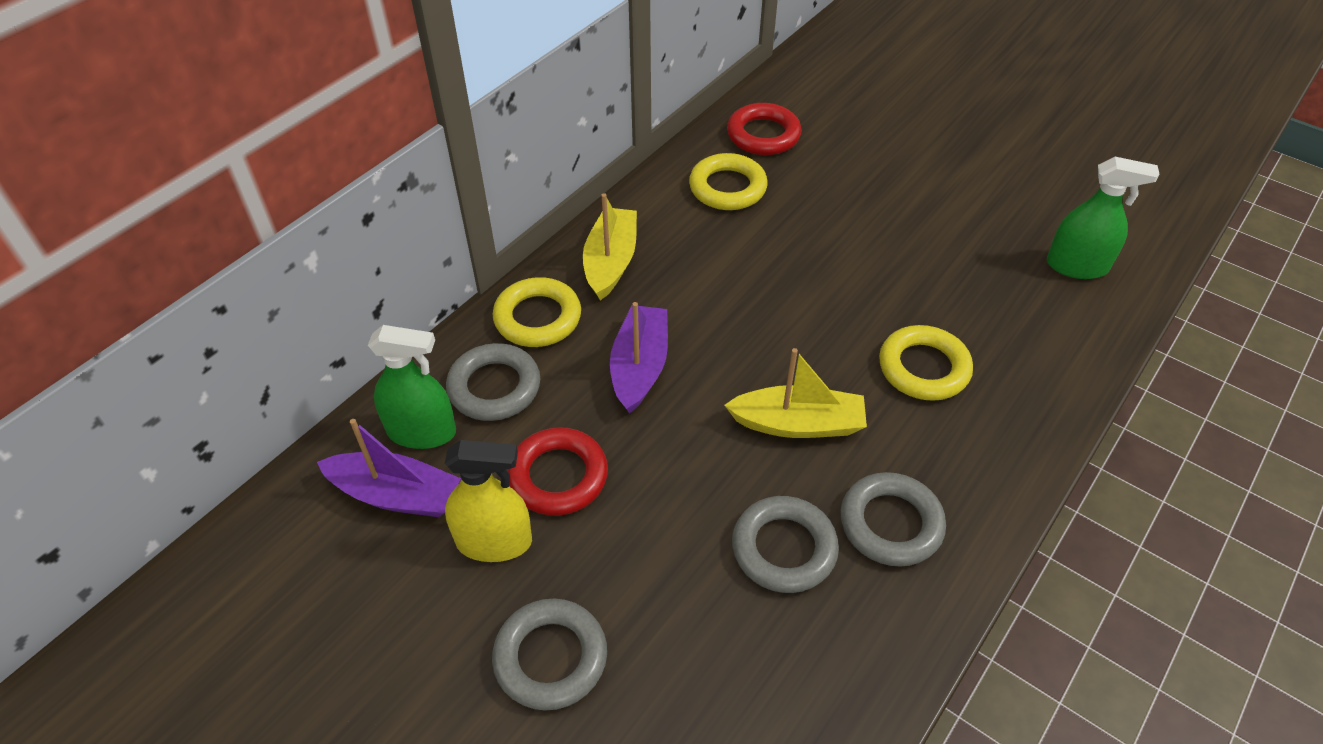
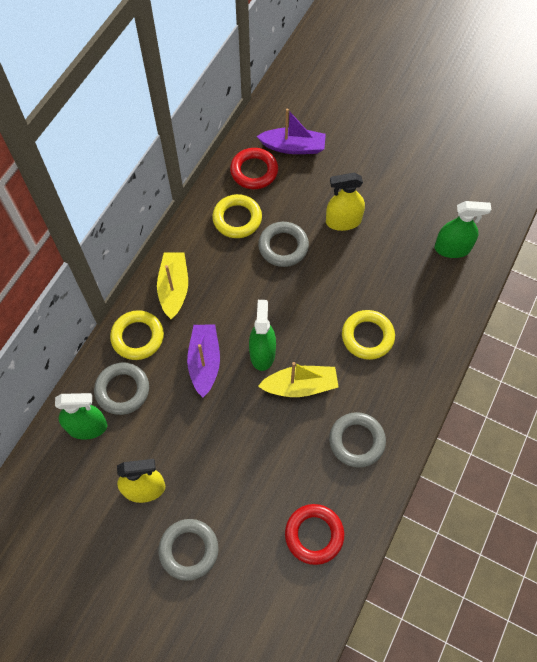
camera: 10 degrees left, 15 degrees up
purple boat [317,419,461,517] -> purple boat moved to [257,108,326,154]
red ring [507,427,608,516] -> red ring moved to [285,504,344,565]
grey ring [732,496,839,593] -> grey ring moved to [258,222,309,267]
none -> green spray bottle [249,300,276,371]
none -> yellow spray bottle [326,173,365,231]

